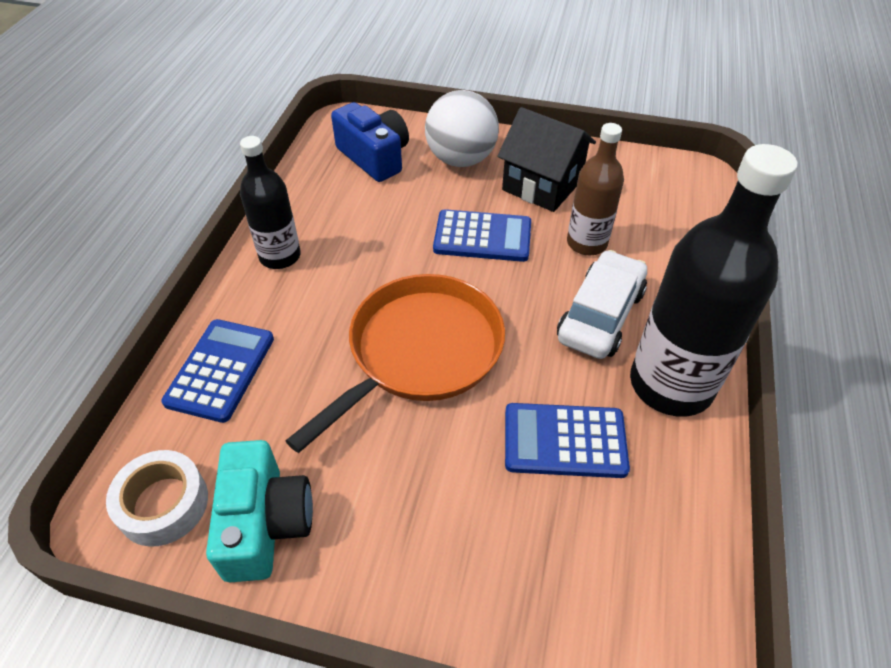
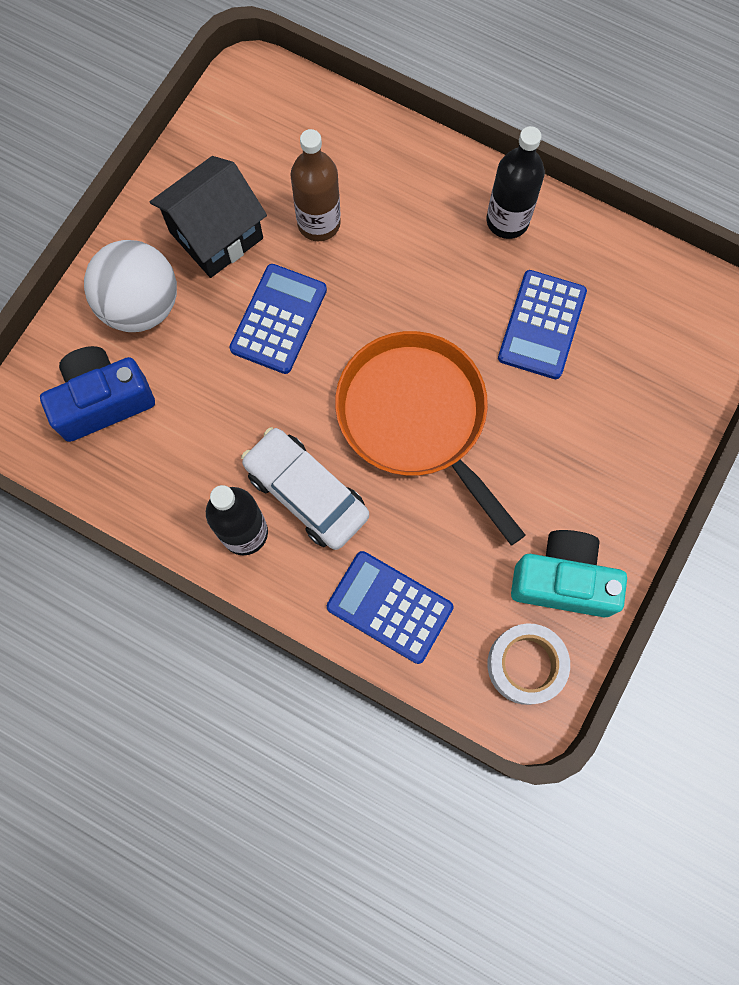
camera: 75 degrees left, 25 degrees up
white car [557,250,647,359] -> white car moved to [241,427,369,550]
black bottle [630,144,798,417] -> black bottle [487,126,545,239], size x0.58

